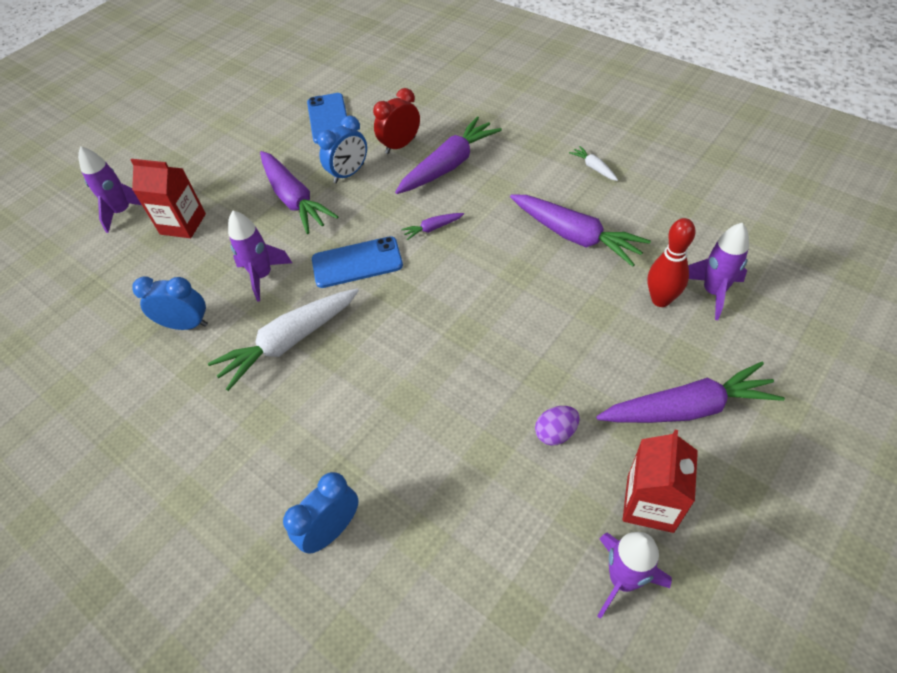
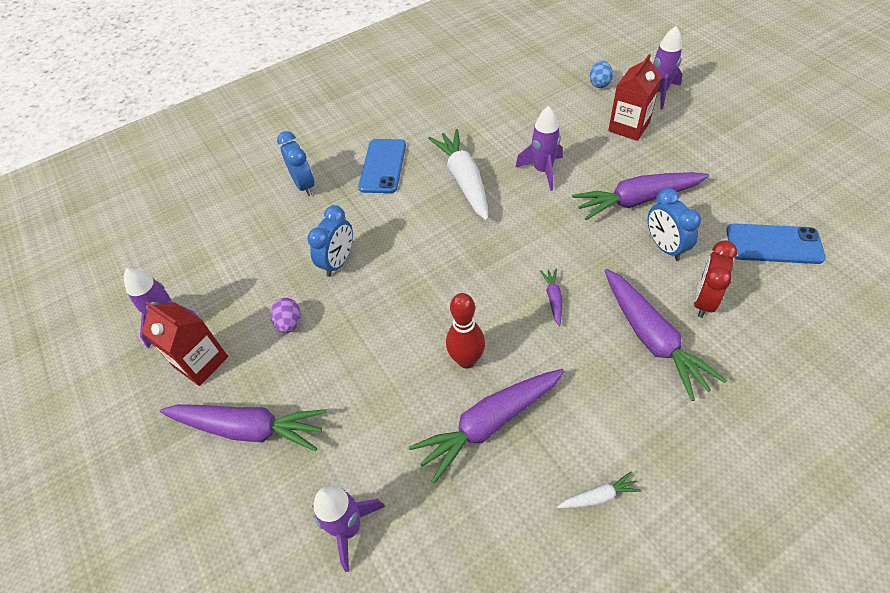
camera: 110 degrees right, 0 degrees up
blue clock [132,277,208,330] -> blue clock moved to [307,205,353,277]
blue phone [312,236,403,288] -> blue phone moved to [358,139,406,193]
red clock [373,88,420,154] -> red clock turned 135 degrees counterclockwise [694,240,737,318]
purple carrot [596,362,785,423] -> purple carrot turned 90 degrees counterclockwise [160,404,327,451]
red bowling pin [647,218,695,307] -> red bowling pin moved to [446,293,485,368]
none -> blue egg [590,60,613,88]

